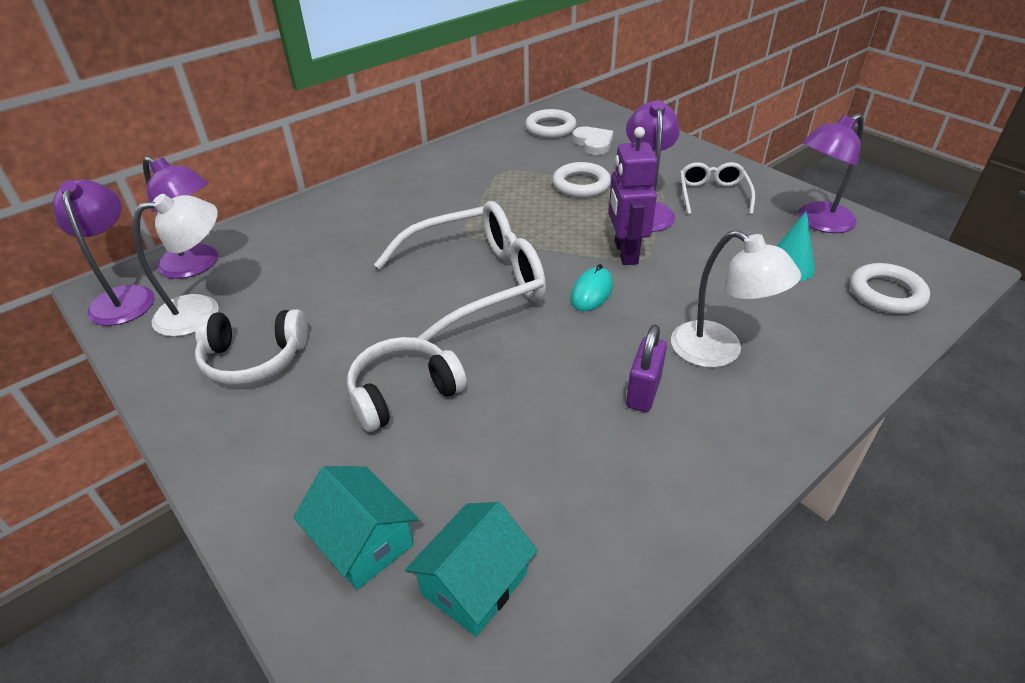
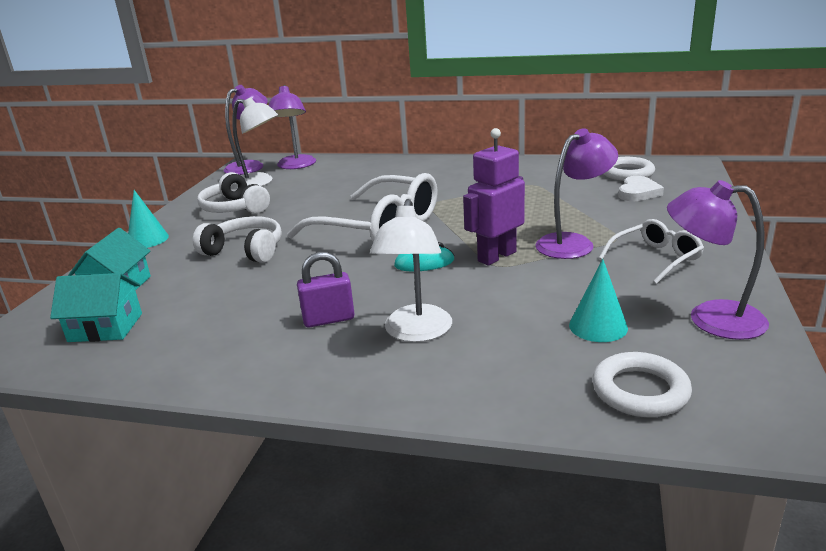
camera: 55 degrees right, 15 degrees down
white ring [552,162,611,198] -> none
none -> turquoise cone [128,190,169,248]

